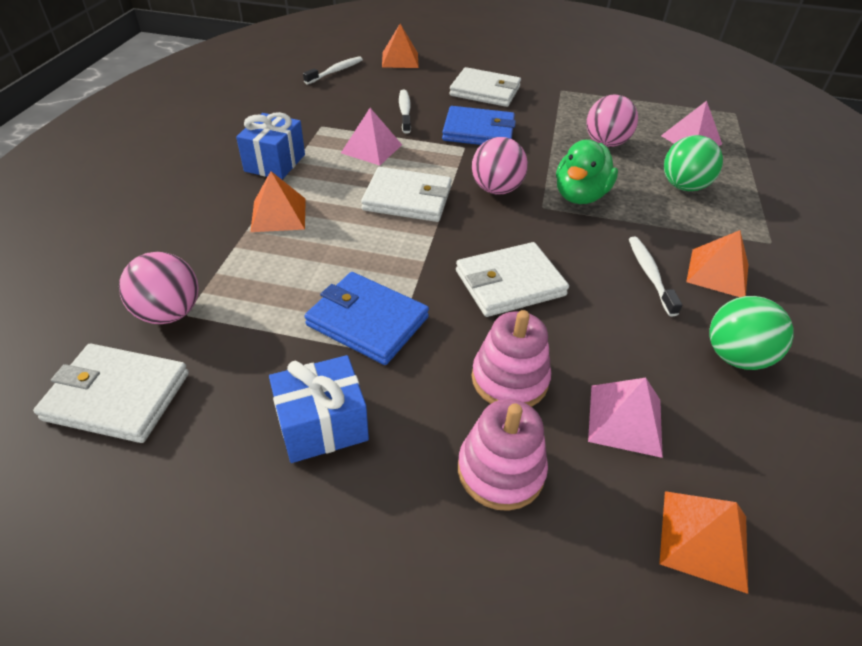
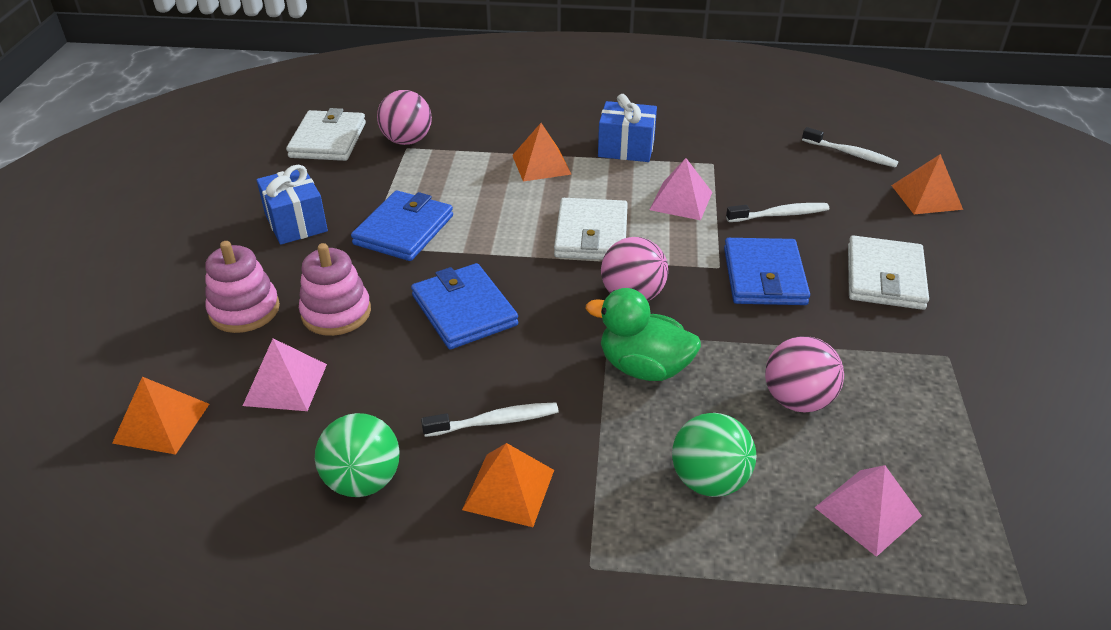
camera: 85 degrees right, 5 degrees down
white wallet [456,242,569,317] -> blue wallet [411,263,518,349]

